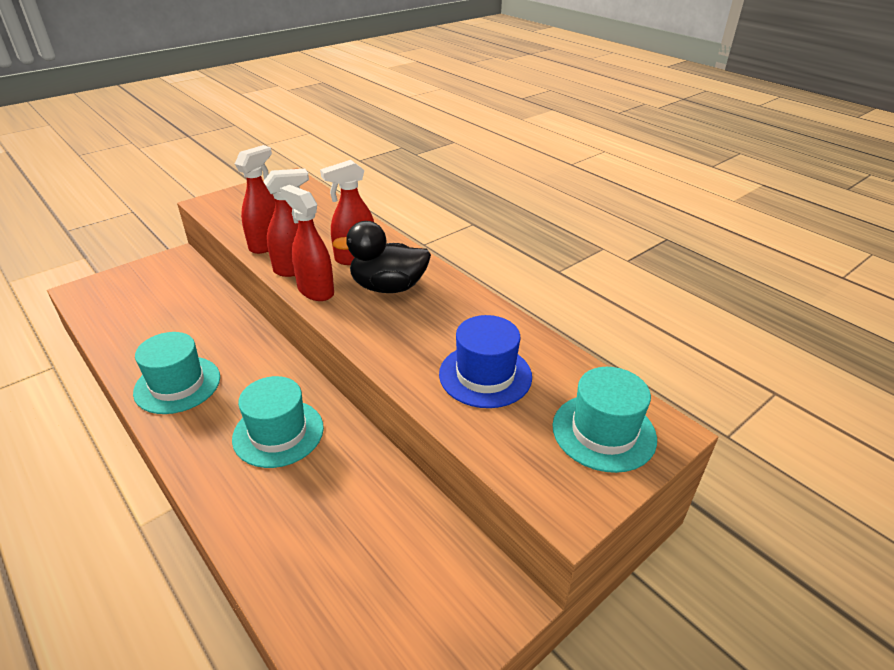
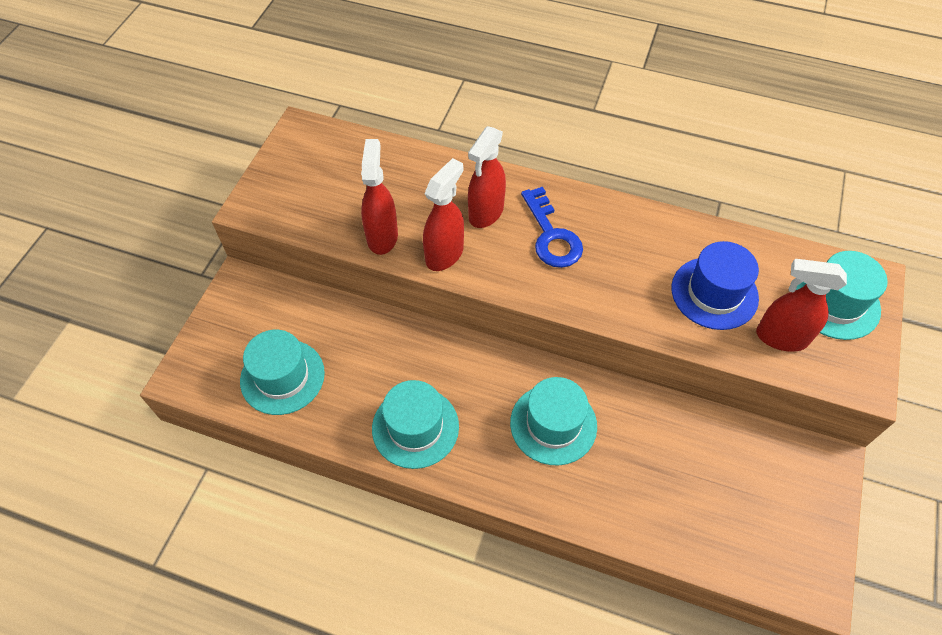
camera: 30 degrees left, 20 degrees up
red spray bottle [280,185,334,301] -> red spray bottle moved to [756,259,847,352]
black duck [332,221,431,293] -> blue key [521,187,583,268]
none -> turquoise hat [240,330,325,415]

